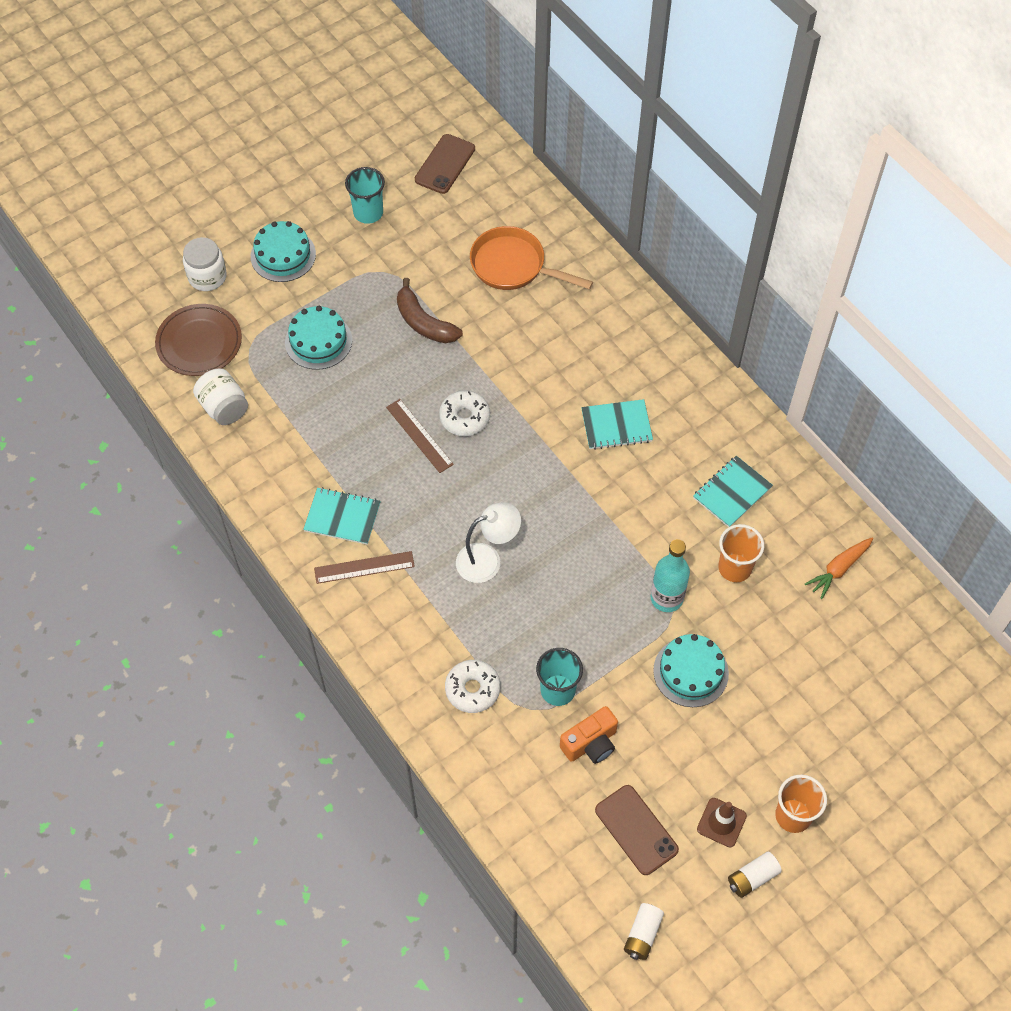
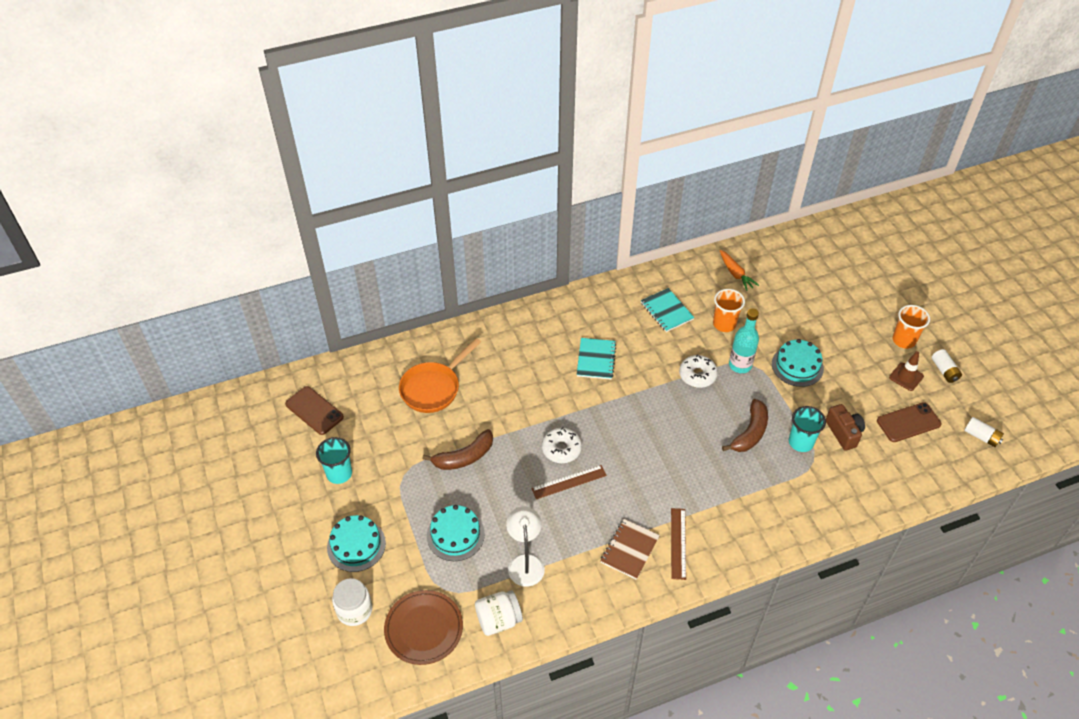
camera: 75 degrees left, 10 degrees down
turquoise notebook [303,487,381,545] -> brown notebook [600,519,660,580]
white donut [445,660,500,713] -> white donut moved to [679,354,718,388]
white lamp [456,502,521,583] -> white lamp moved to [506,507,545,587]
orange camera [560,706,618,764] -> brown camera [826,404,865,451]
none -> brown banana [722,399,768,452]

